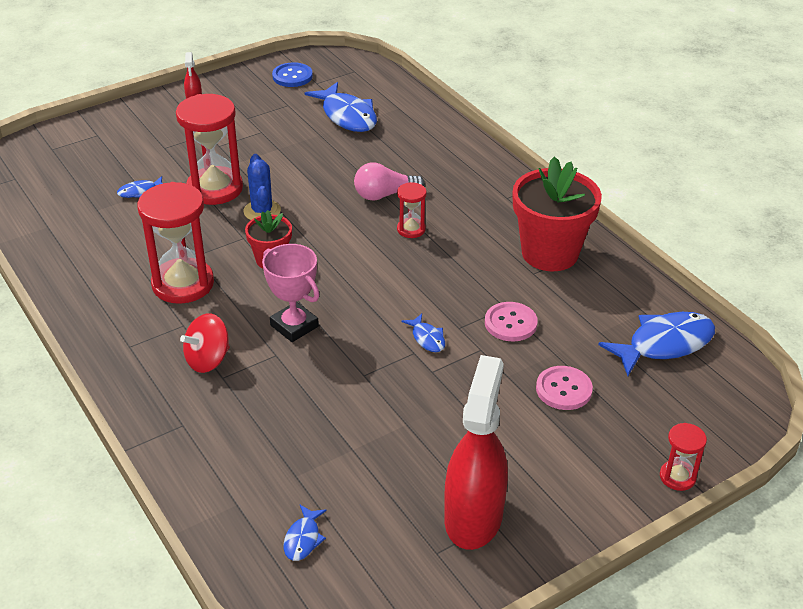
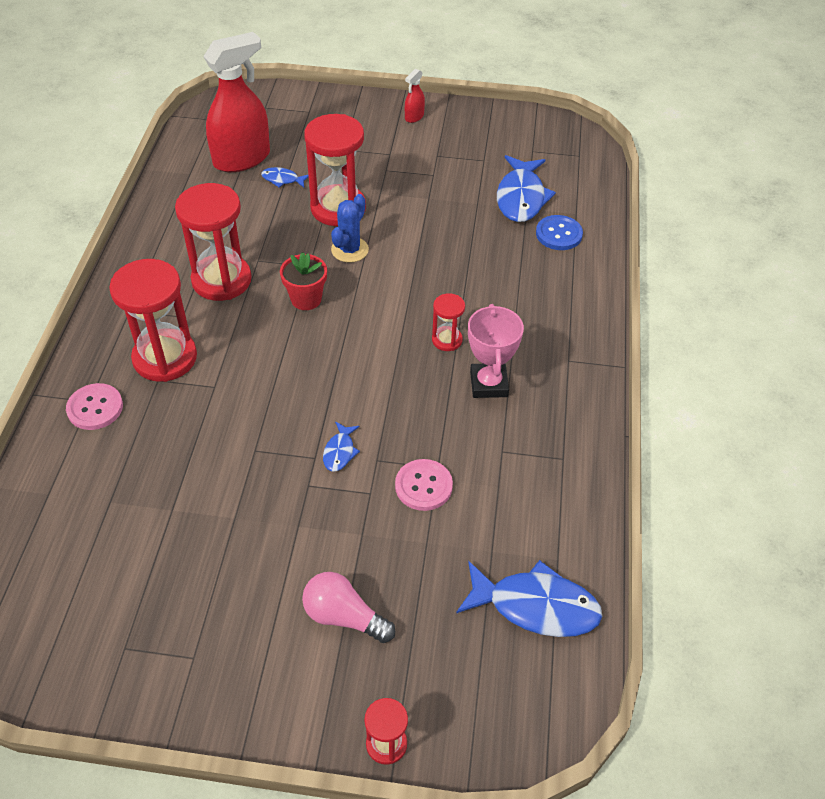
camera: 40 degrees right, 10 degrees up
red spinning top [180,313,230,373] -> red hourglass [109,259,197,382]
pink trophy [262,244,320,342] -> pink trophy moved to [468,304,524,398]
blue button [272,62,313,87] -> blue button moved to [536,215,583,250]
blue fish [284,505,327,561] -> none
pink light bulb [354,163,425,201] -> pink light bulb moved to [302,572,395,643]
red spray bottle [444,355,508,550] -> red spray bottle moved to [203,32,270,172]
red flower pot [513,156,602,271] -> none
pink button [536,366,593,410] -> pink button moved to [66,383,123,430]

